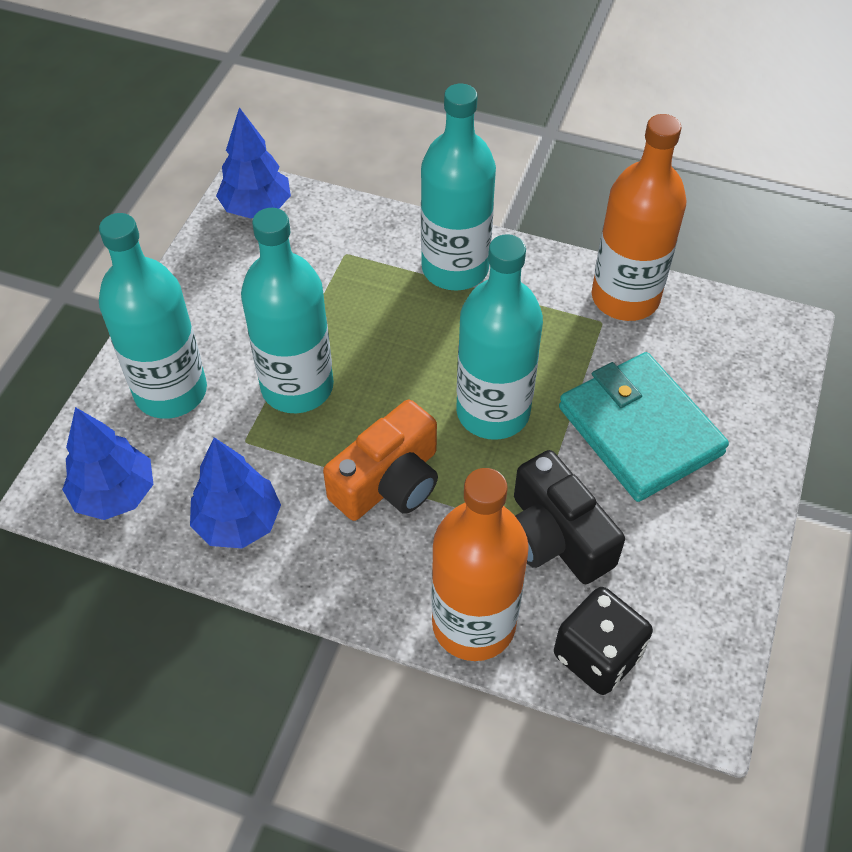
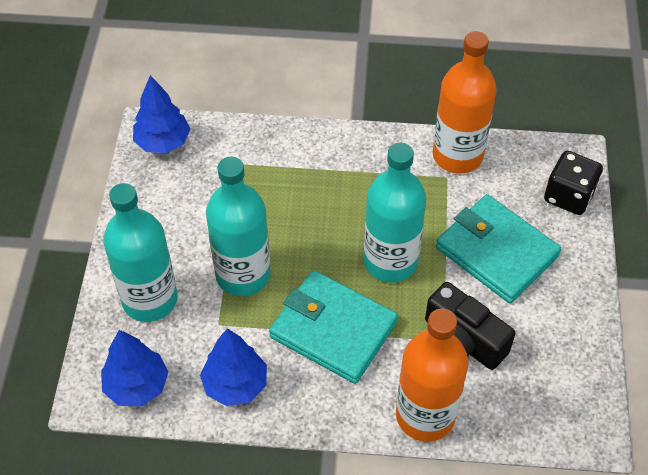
camera: 15 degrees left, 0 degrees up
orange camera [323,400,438,521] -> turquoise wallet [269,270,398,384]
turquoise bottle [421,84,496,291] -> none
black dice [554,587,653,695] -> black dice moved to [544,151,603,215]

